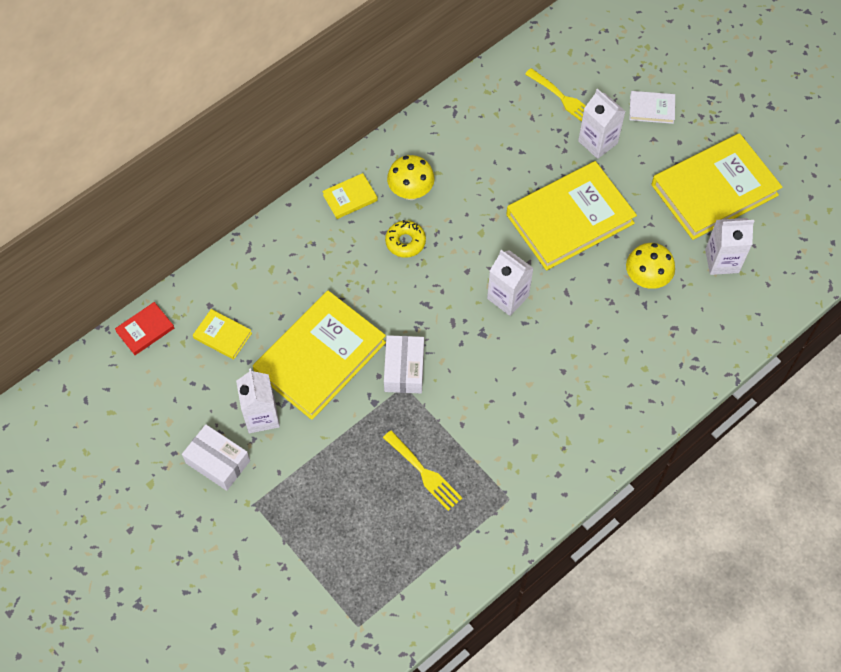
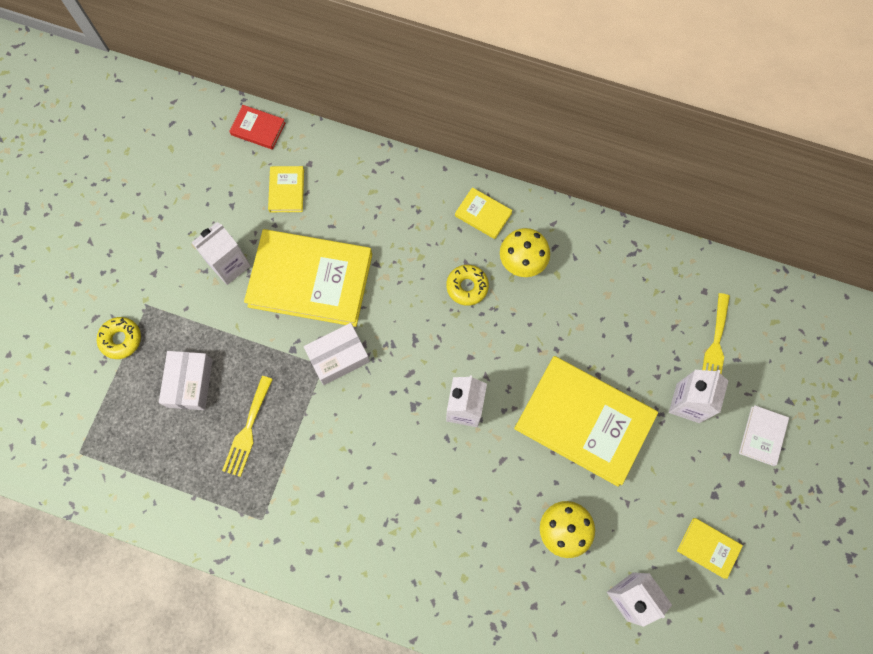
camera: 60 degrees right, 10 degrees up
white box [182,424,250,491] -> white box moved to [159,351,213,410]
white book [629,91,675,124] -> white book turned 45 degrees clockwise [739,405,789,466]
yellow book [651,133,782,240] -> yellow book [677,518,743,579], size x0.44
none -> yellow donut [97,317,141,359]

